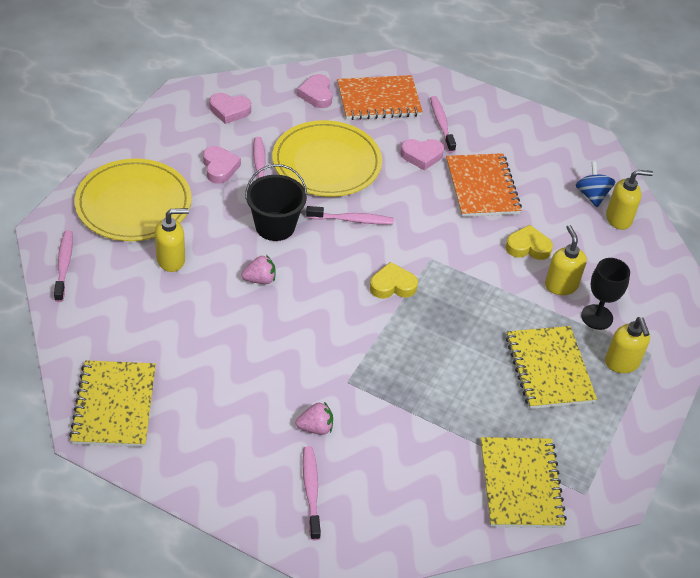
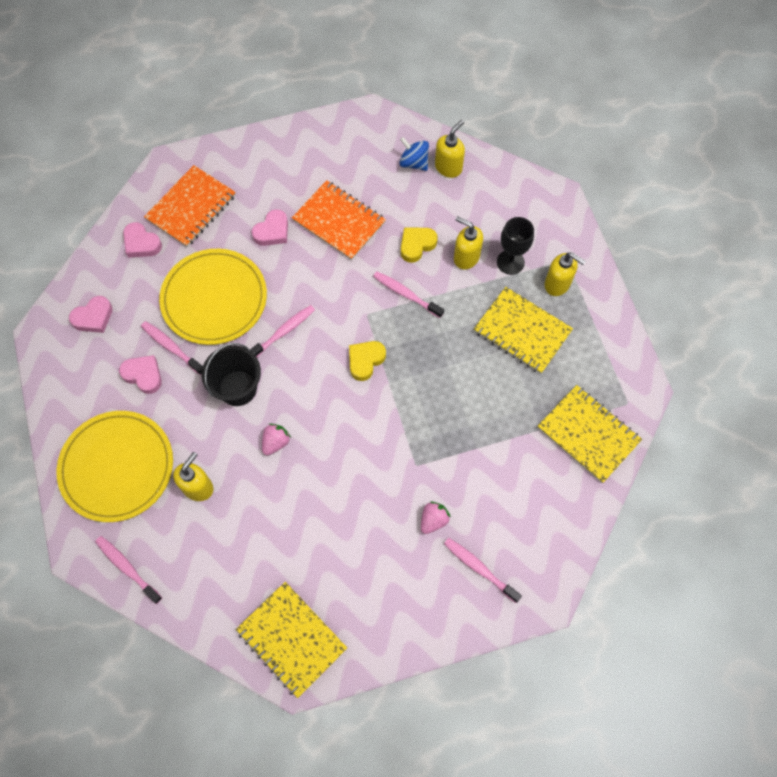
camera: 40 degrees left, 20 degrees up
pink toothbrush [430,96,456,153] -> pink toothbrush moved to [373,271,444,318]

